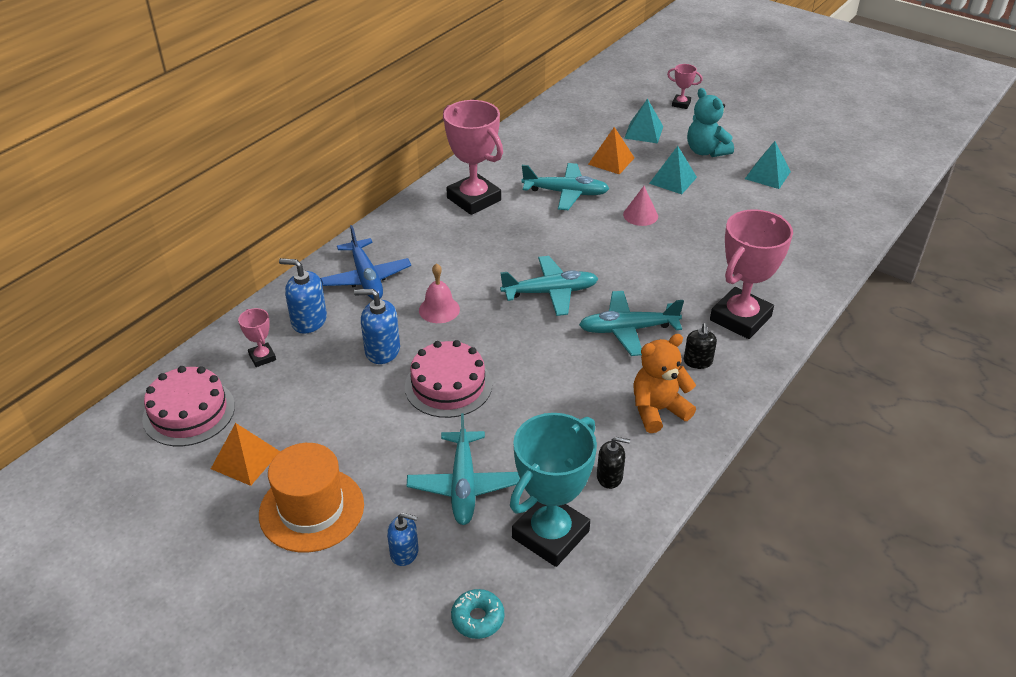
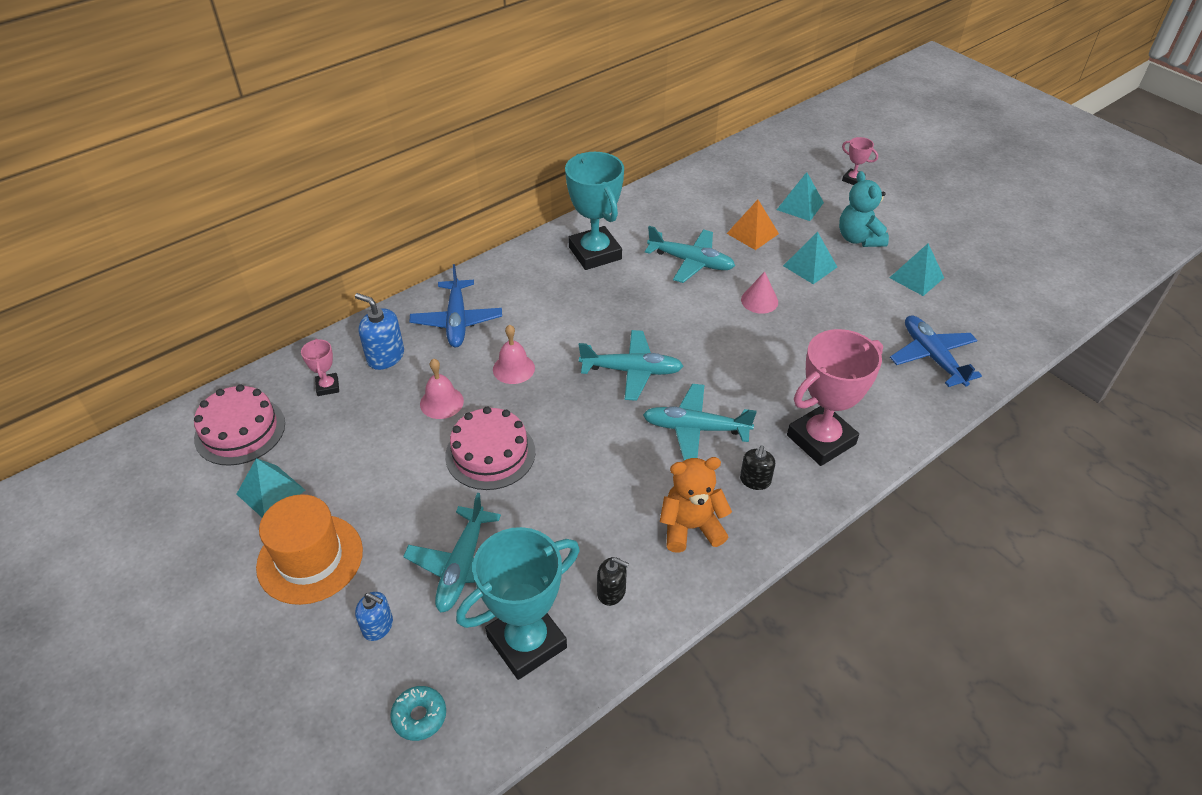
camera: 15 degrees right, 5 degrees up
orange pyramid [211,423,280,486] -> turquoise pyramid [237,458,305,517]
blue soap dispenser [354,289,400,364] -> pink bell [420,358,464,419]
pink trophy [443,100,503,215] -> turquoise trophy [565,152,624,270]
none -> blue plane [890,315,982,387]

